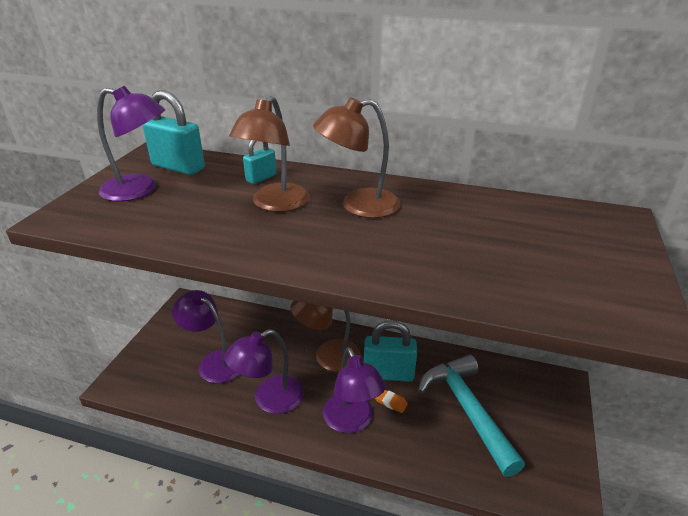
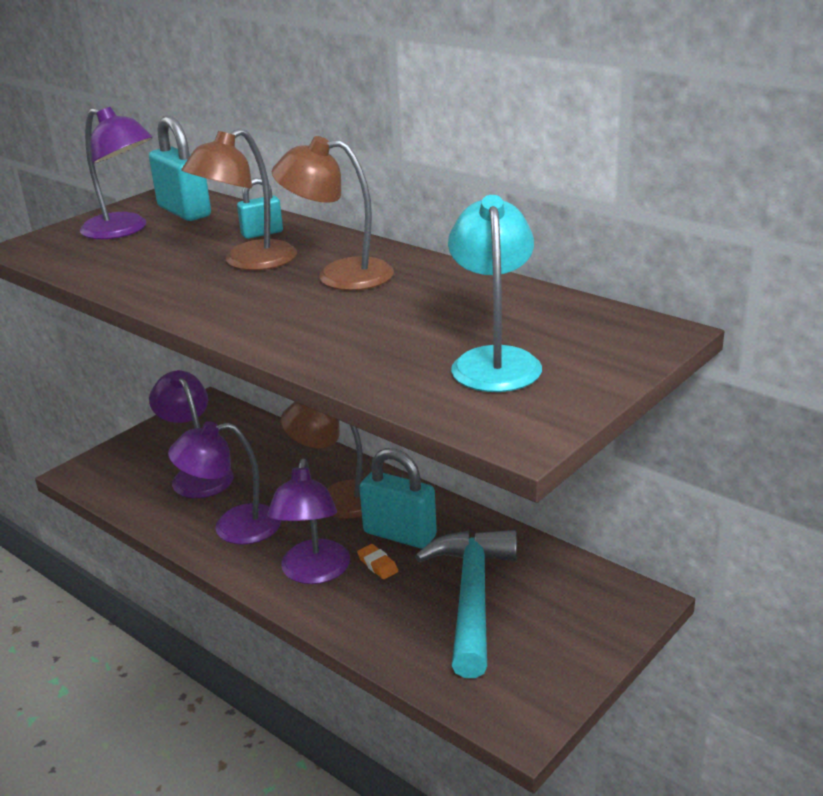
camera: 25 degrees right, 5 degrees down
none -> turquoise lamp [448,195,542,392]

